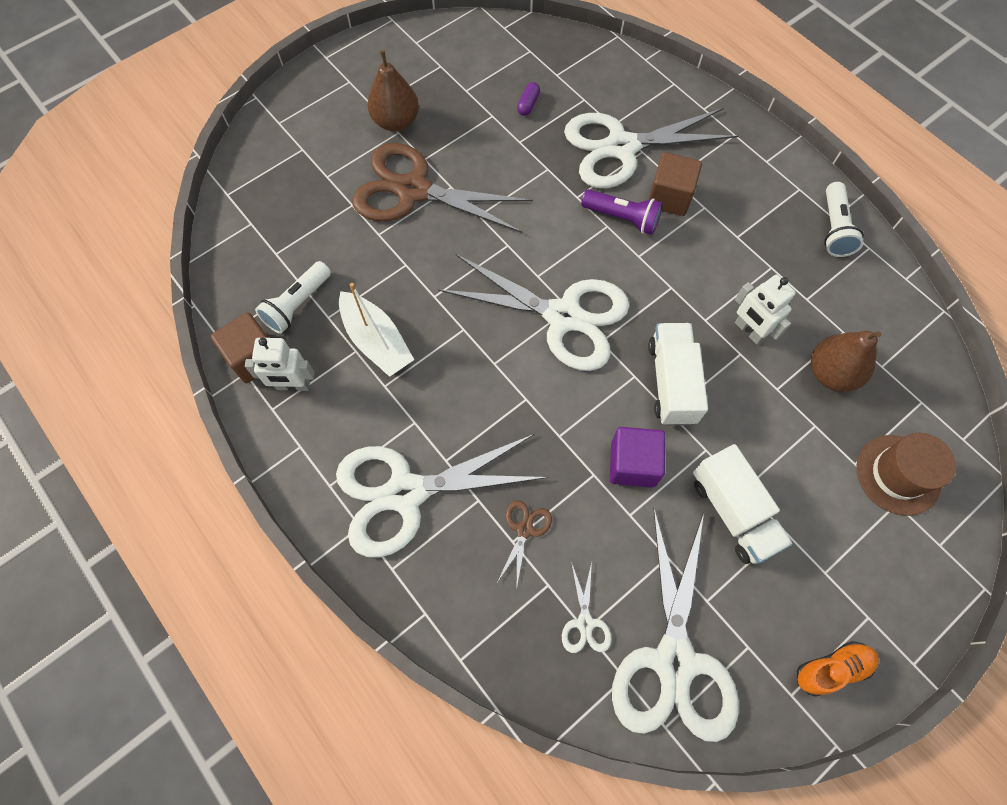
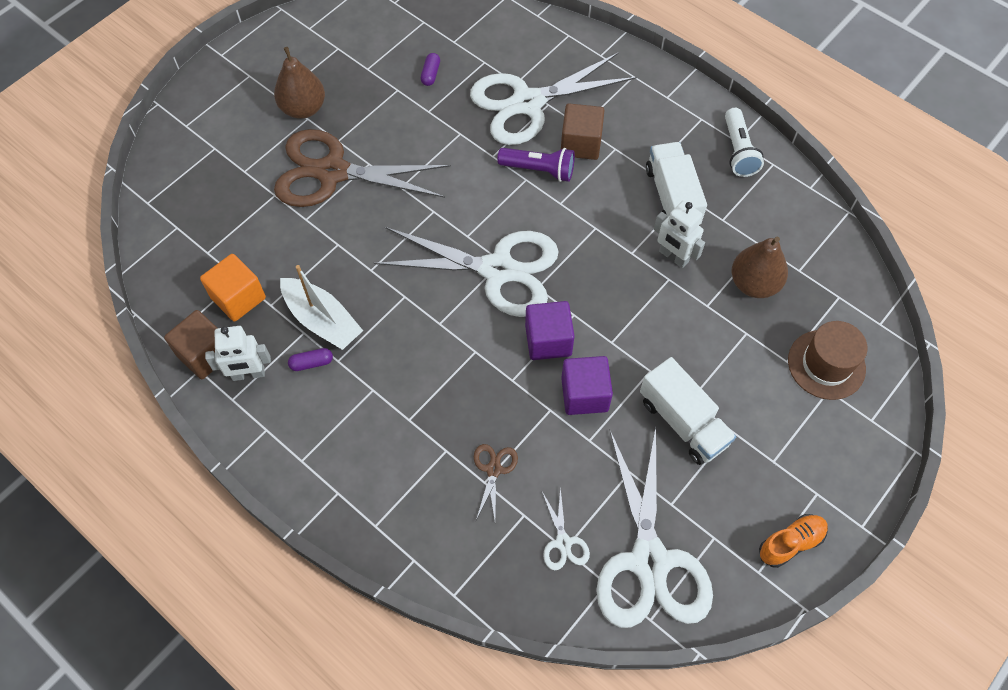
camera: 10 degrees left, 5 degrees down
white flashlight [255,261,331,334] -> orange cube [200,254,266,322]
white scissors [336,434,548,558] -> none
white truck [648,323,708,425] -> white truck moved to [646,142,707,224]
none -> purple capsule [288,348,333,371]
none -> purple cube [525,301,575,360]

